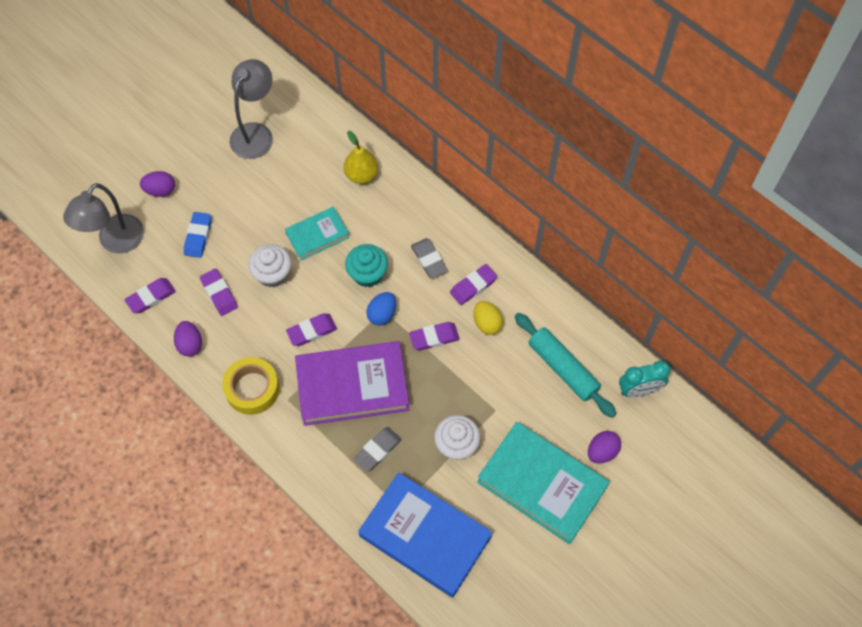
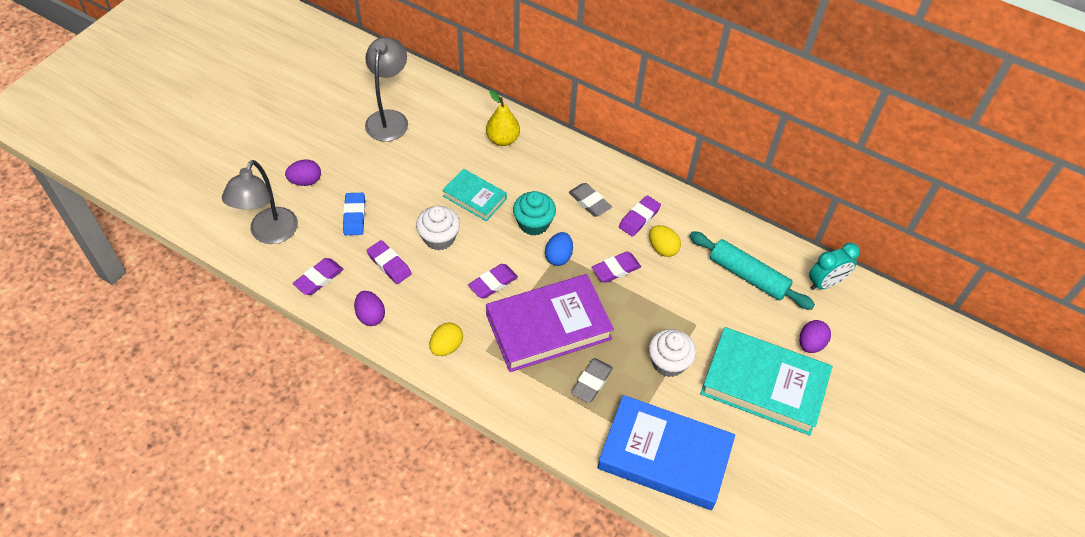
camera: 15 degrees left, 10 degrees down
yellow tape [222,357,280,415] -> yellow egg [429,323,463,356]
turquoise book [285,207,350,261] -> turquoise book turned 75 degrees clockwise [442,169,507,221]

